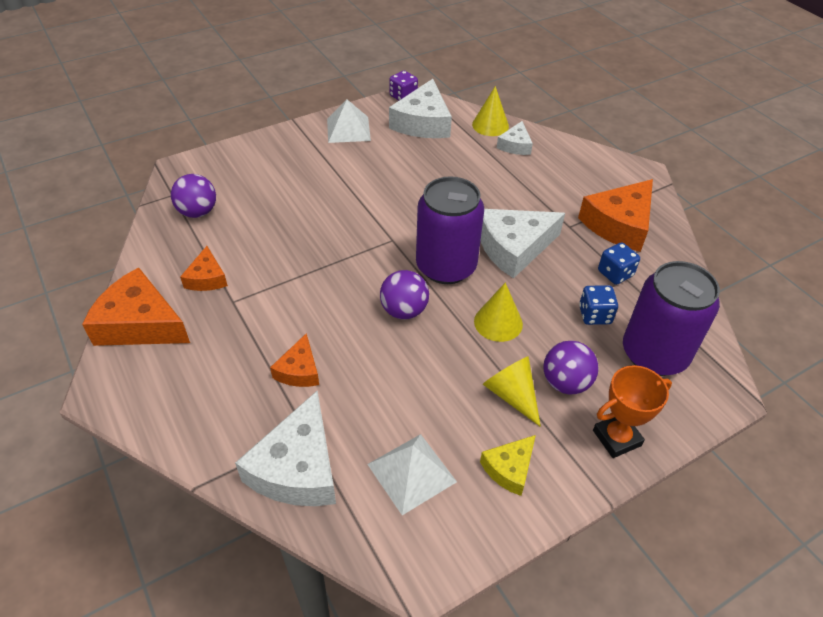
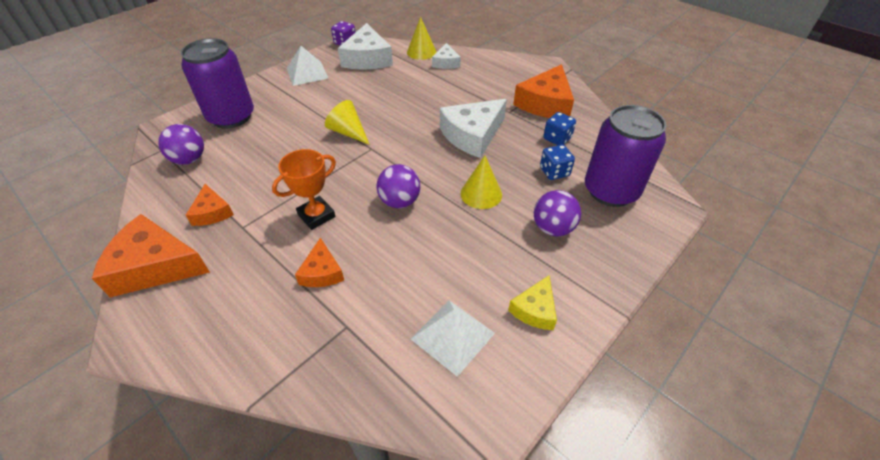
camera: 15 degrees left, 0 degrees up
white cheese [235,391,336,506] -> none
purple can [416,176,484,284] -> purple can moved to [181,38,254,129]
yellow cone [483,356,541,427] -> yellow cone moved to [325,100,370,145]
orange trophy [593,365,672,458] -> orange trophy moved to [272,149,336,230]

